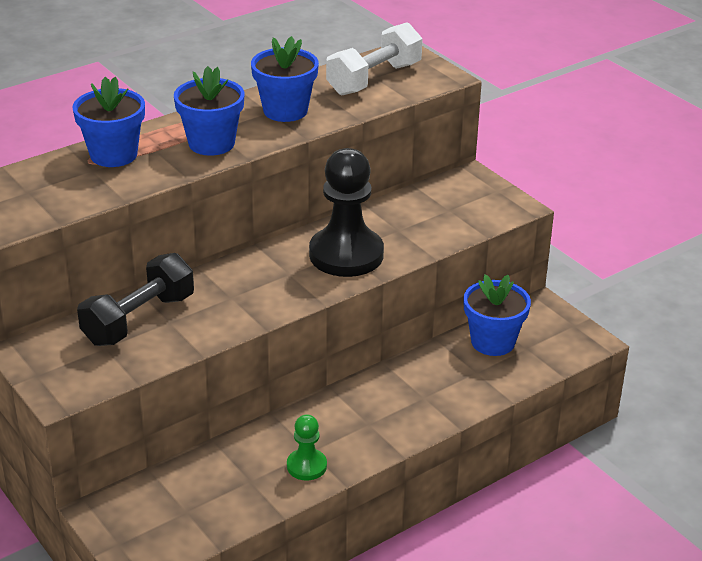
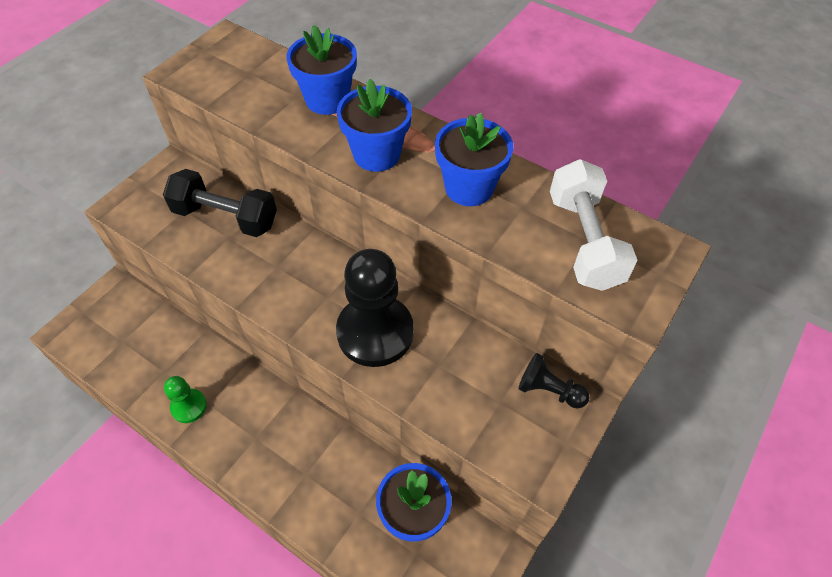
camera: 70 degrees right, 20 degrees up
white dumbbell [326,22,423,95] -> white dumbbell turned 60 degrees clockwise [550,159,637,291]
none -> black pawn [518,353,589,409]

